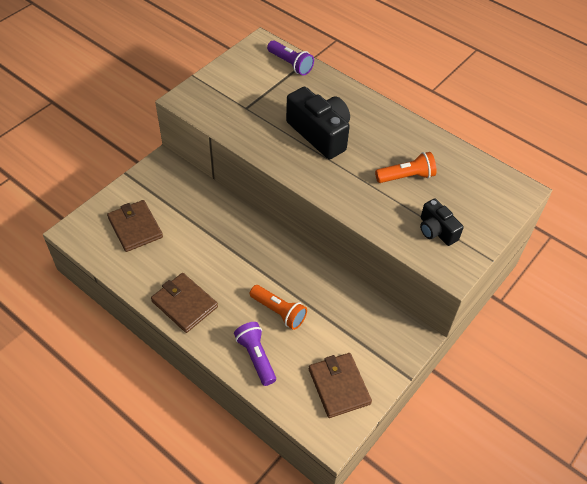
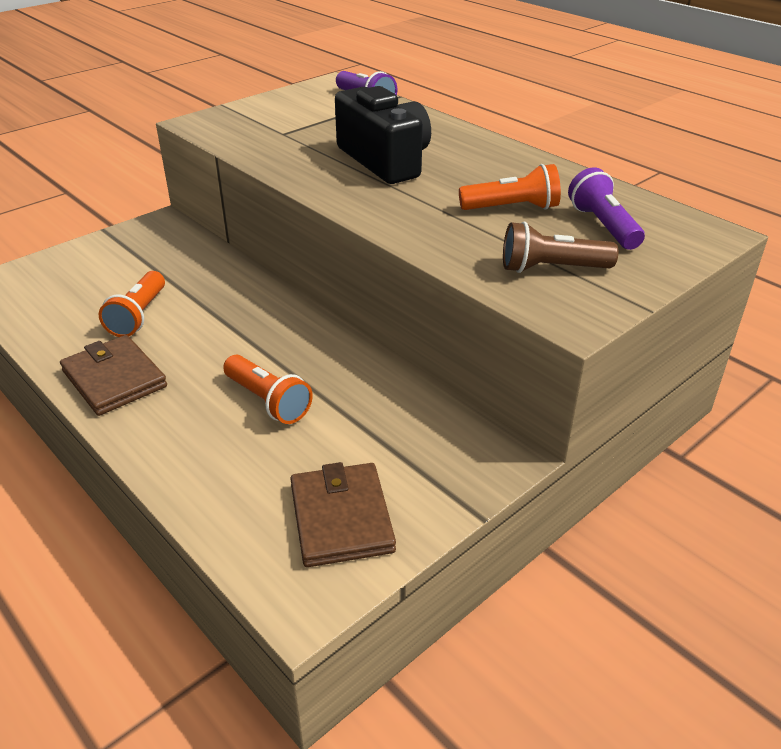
camera: 10 degrees right, 15 degrees down
brown wallet [107,200,163,252] -> none
purple flashlight [234,322,276,386] -> purple flashlight moved to [568,167,645,250]
black camera [420,198,464,246] -> brown flashlight [503,222,618,273]
none -> orange flashlight [99,271,165,337]

